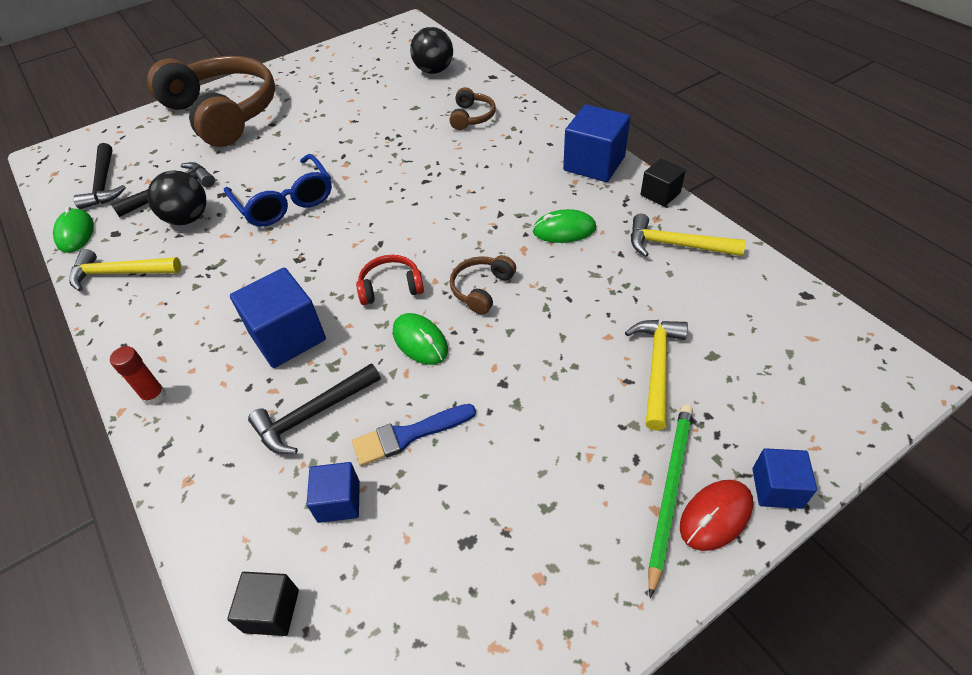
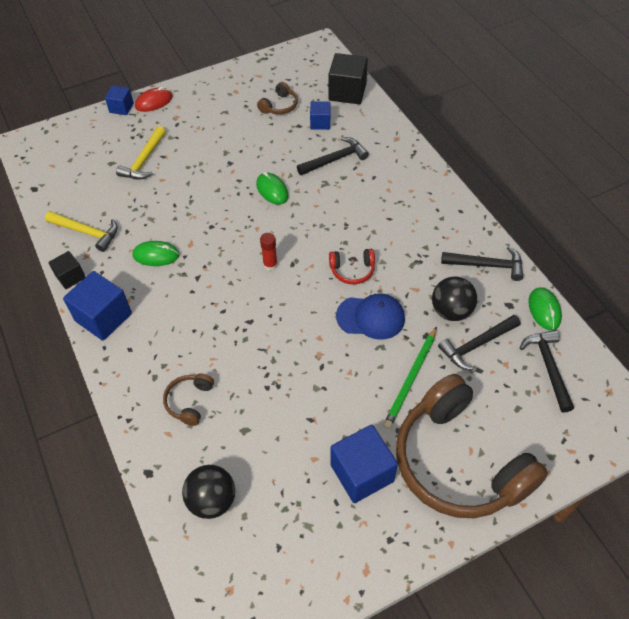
camera: 175 degrees left, 5 degrees up
yellow hammer [69,249,181,291] -> black hammer [441,246,523,281]
red glue stick [110,346,166,405] -> red glue stick moved to [260,233,278,271]
blue glasses [224,154,332,227] -> blue cap [336,294,405,340]
black cube [227,572,299,636] -> black cube [328,53,368,104], size x1.74
blue cube [230,268,326,368] -> blue cube moved to [330,425,398,503]
blue brush [352,404,476,466] -> none
red headphones [356,255,424,305] -> red headphones moved to [329,249,375,284]
brown headphones [450,255,516,315] -> brown headphones moved to [257,82,298,114]
green pencil [648,404,693,598] -> green pencil moved to [383,326,437,429]

